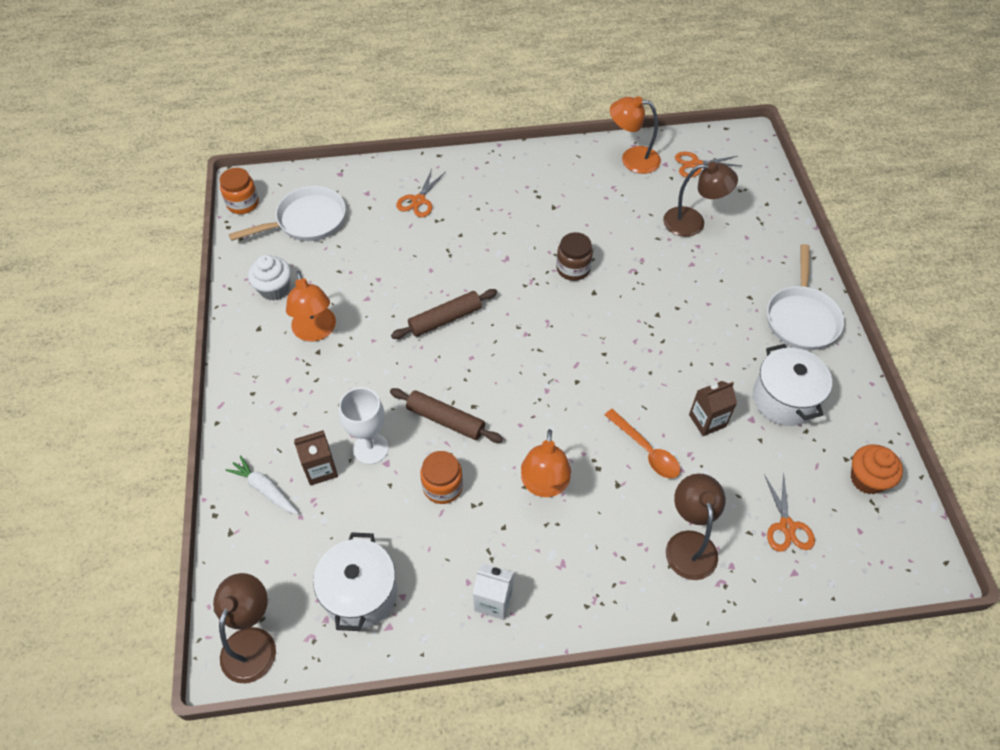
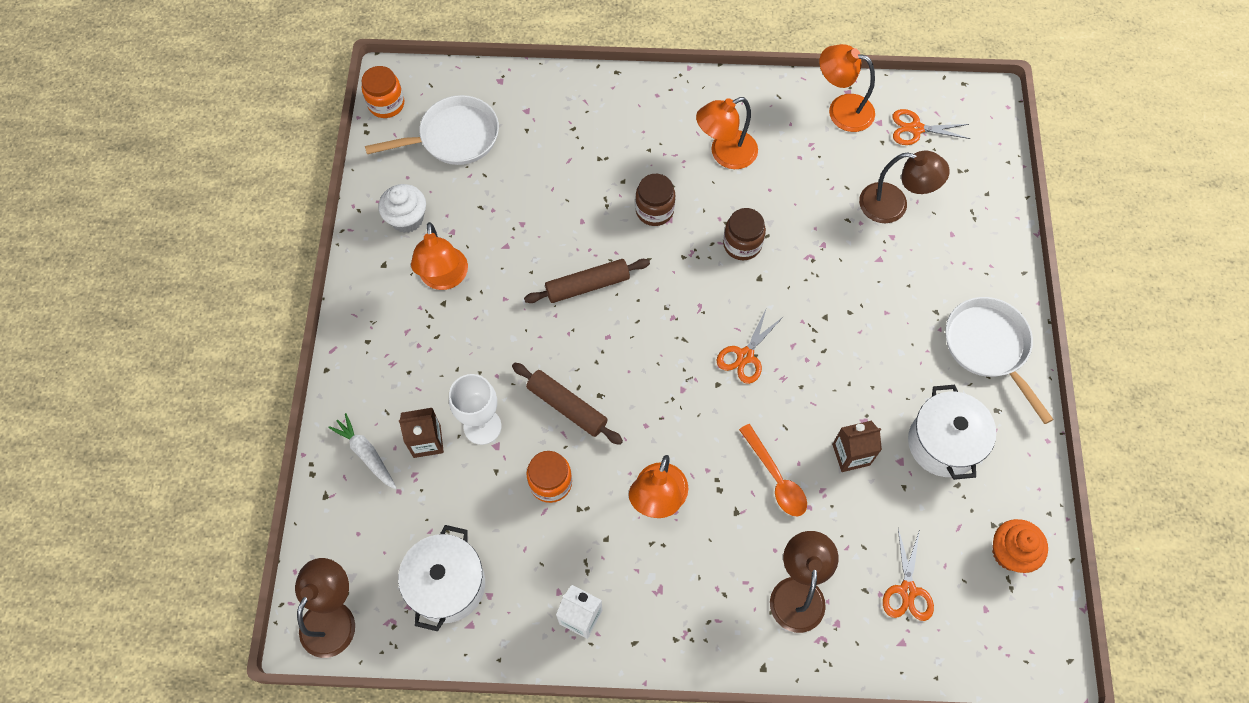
camera: 10 degrees right, 10 degrees up
orange scissors [396,169,445,217] -> orange scissors moved to [717,310,784,384]
white pan [767,244,844,350] -> white pan turned 135 degrees clockwise [946,297,1054,424]
none -> brown jar [635,174,675,226]
none -> orange lamp [696,97,758,169]

